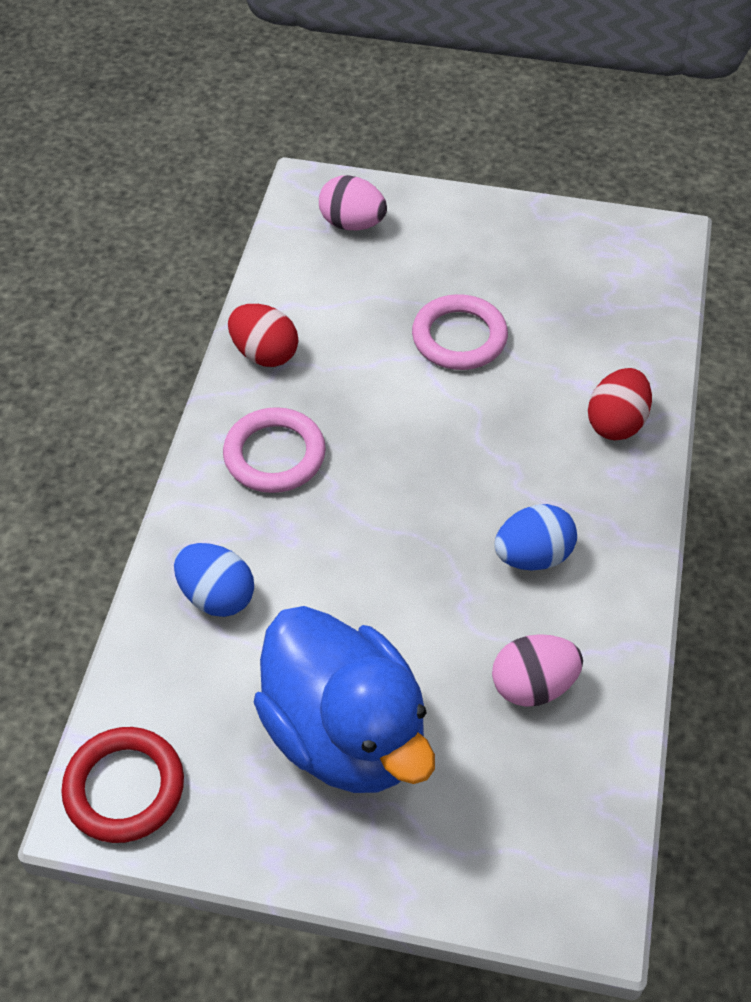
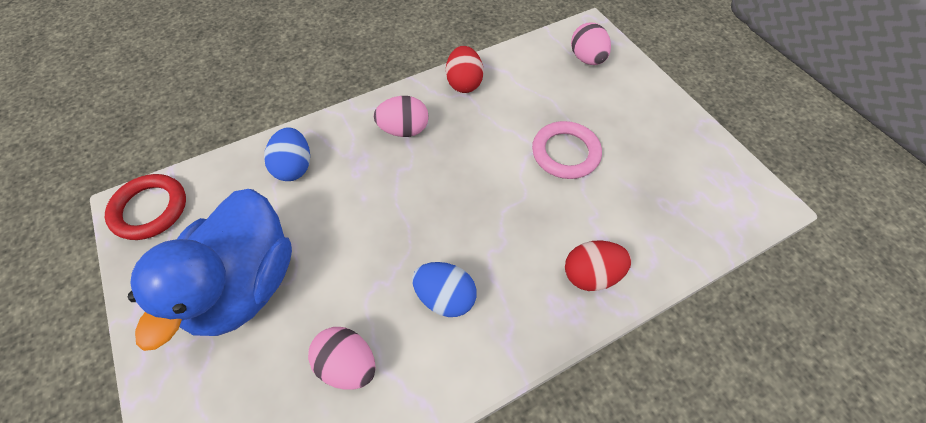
camera: 50 degrees right, 5 degrees up
pink ring [223,407,326,493] -> pink egg [374,96,429,137]

